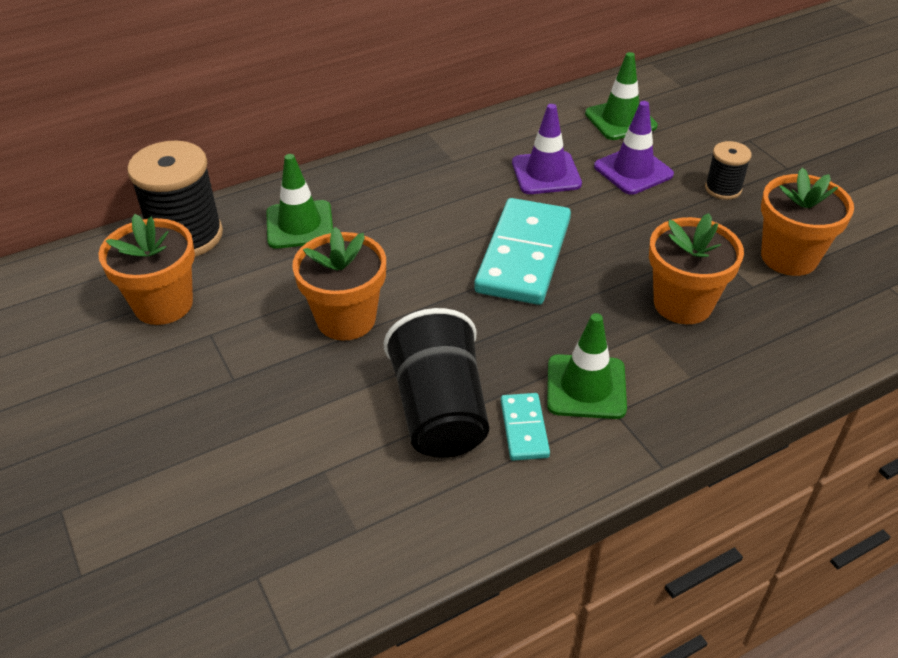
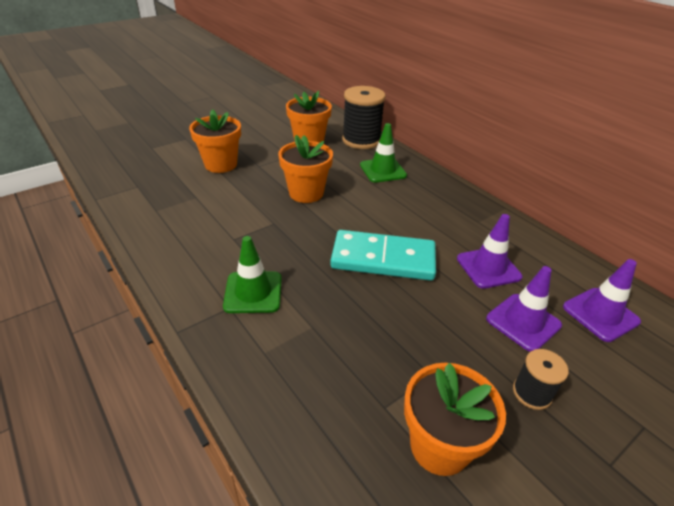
camera: 80 degrees right, 5 degrees down
black cup [384,308,489,458] -> none
turquoise domino [501,393,550,461] -> none
green traffic cone [585,52,658,140] -> purple traffic cone [563,259,641,342]
orange flower pot [649,213,744,324] -> orange flower pot moved to [189,109,241,173]

